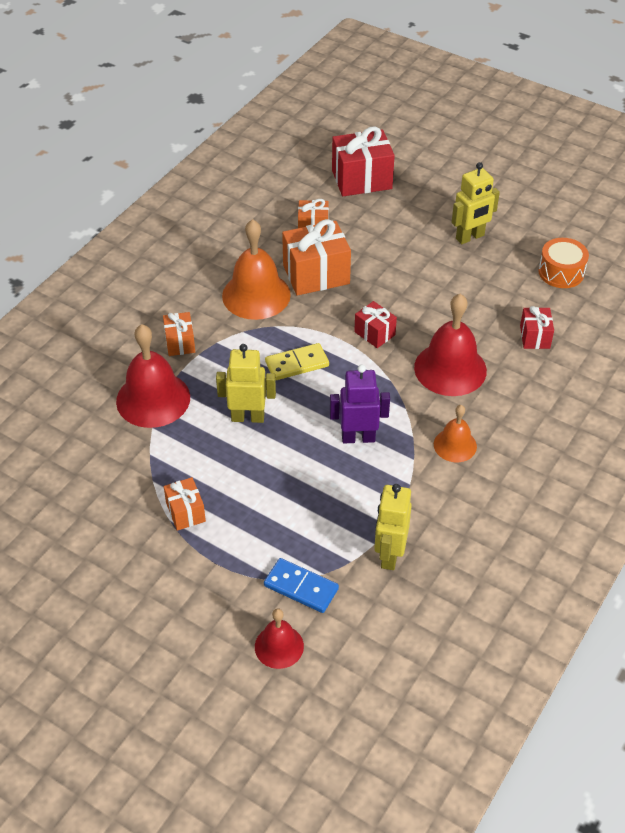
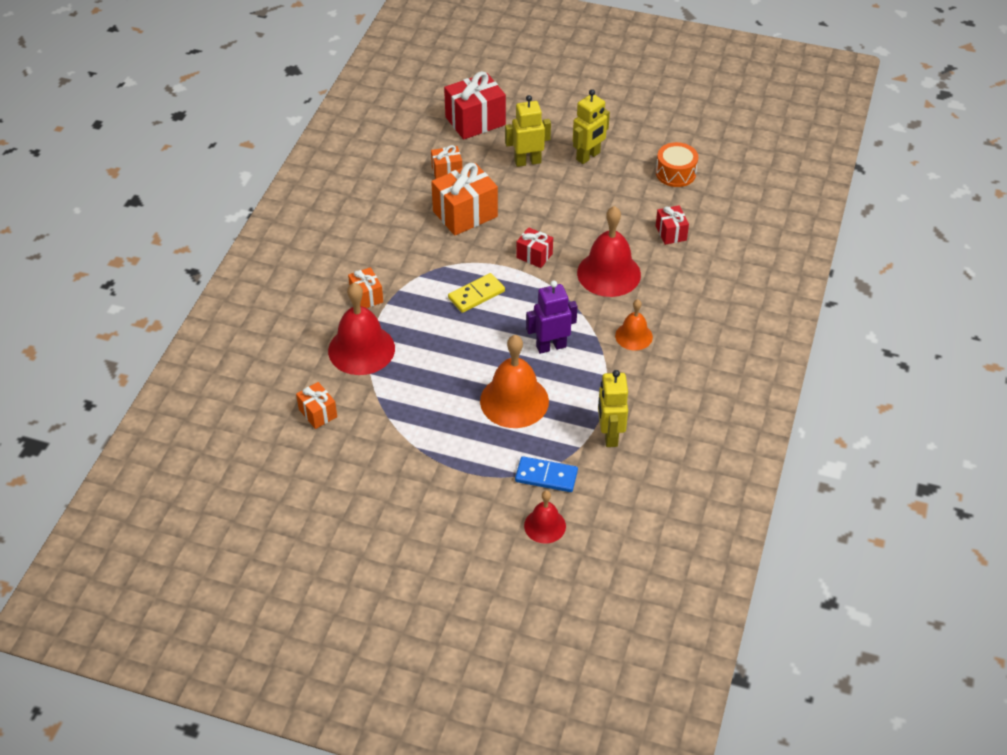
camera: 15 degrees left, 0 degrees up
orange gift [164,477,206,531] -> orange gift moved to [296,382,337,429]
yellow robot [216,344,276,423] -> yellow robot moved to [505,95,551,167]
orange bell [222,219,291,320] -> orange bell moved to [480,335,549,428]

